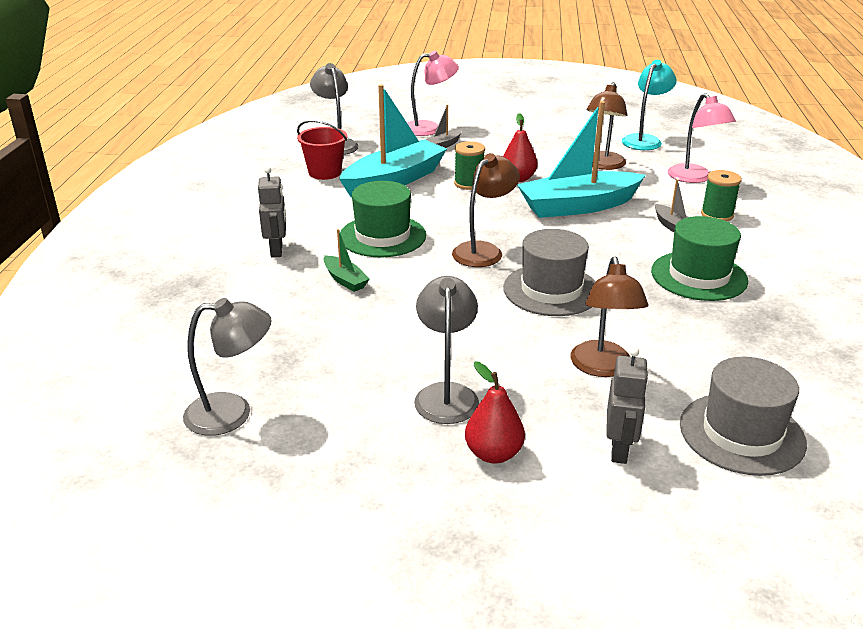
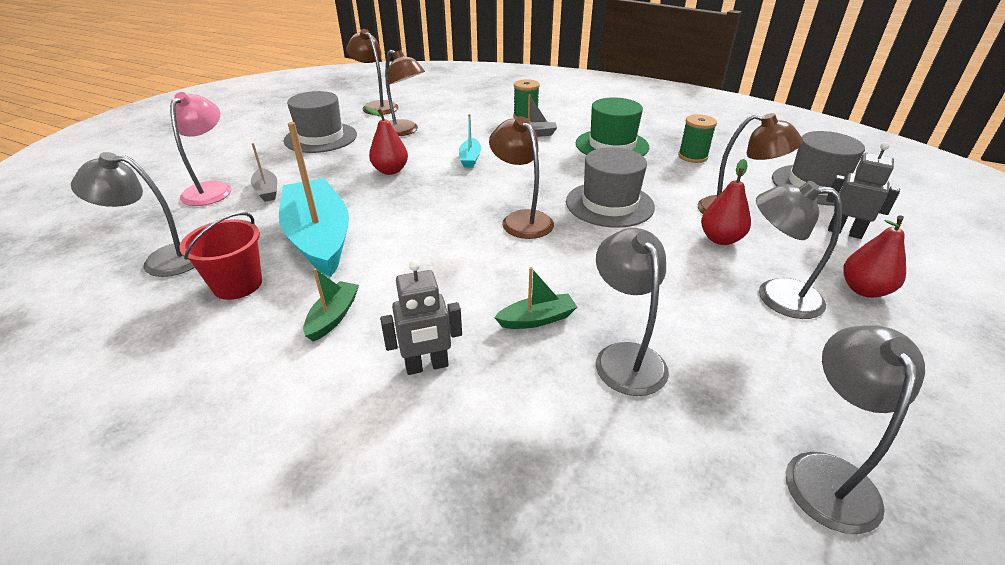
camera: 70 degrees left, 5 degrees up
grey robot [258,166,286,258] -> grey robot turned 150 degrees clockwise [380,260,462,375]
green hat [340,181,426,257] -> none
green spool [454,141,485,190] -> green spool moved to [678,114,717,163]
turquoise boat [517,101,646,218] -> turquoise boat [459,114,481,168], size x0.44
turquoise lamp [622,60,677,150] -> brown lamp [346,29,398,115]
pink lamp [668,93,736,183] -> none
none -> grey hat [284,91,357,153]
none -> green boat [303,268,359,342]
none -> grey lamp [596,228,669,396]
none -> red pear [701,159,751,245]

